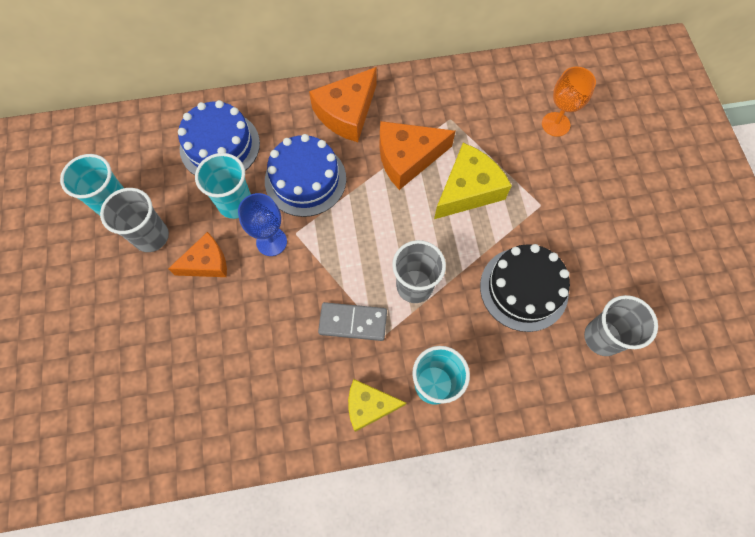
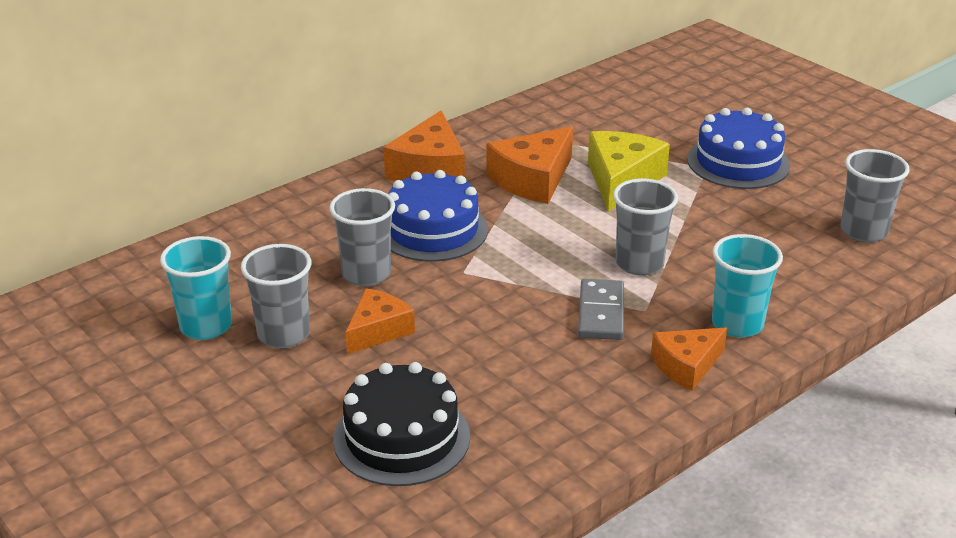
camera: 30 degrees left, 35 degrees down
blue cake [178,100,260,175] -> blue cake moved to [687,108,790,189]
turquoise cup [195,153,251,219] -> grey cup [329,188,395,286]
blue goblet [238,193,287,256] -> none
grey domino [318,302,387,341] -> grey domino turned 60 degrees counterclockwise [578,279,624,340]
yellow cheese [348,379,406,432] -> orange cheese [651,327,727,391]
black cake [480,244,570,332] -> black cake moved to [333,362,470,486]
orange goblet [542,66,596,137] -> none

